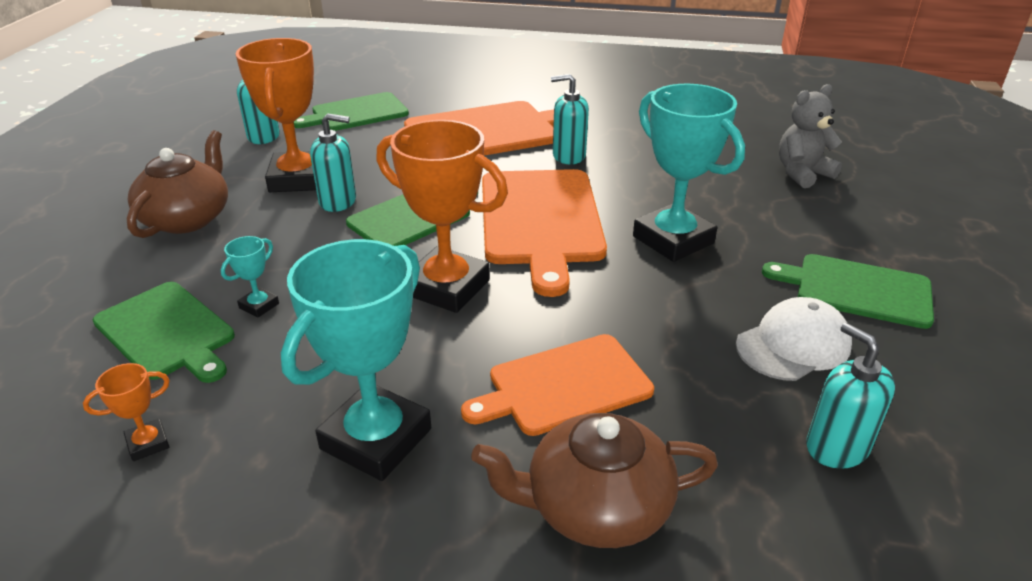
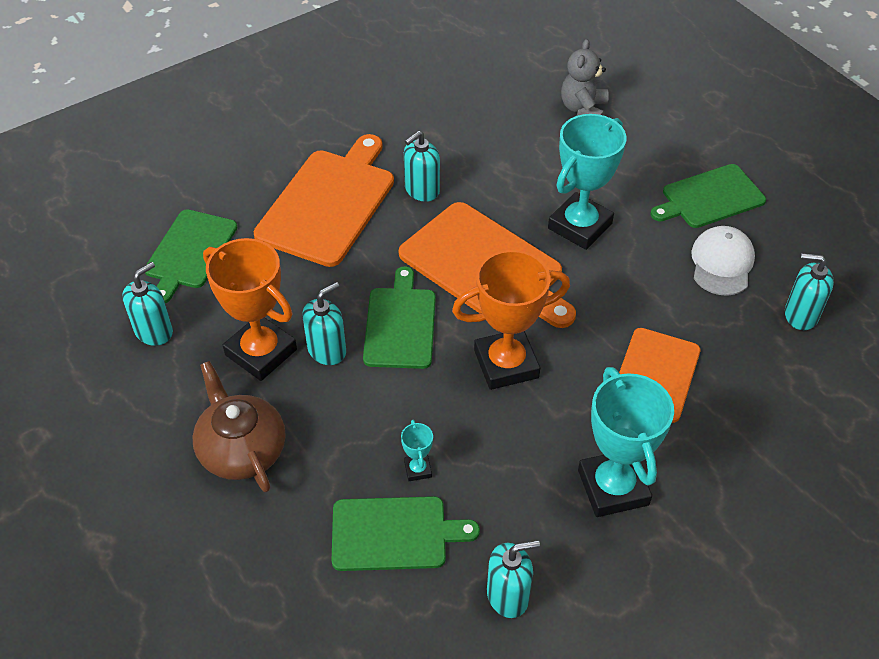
camera: 45 degrees left, 15 degrees up
orange trophy [83,363,170,461] -> turquoise soap dispenser [487,540,540,618]
brown teapot [471,413,718,548] -> none
turquoise trophy [633,84,745,262] -> turquoise trophy turned 60 degrees counterclockwise [548,114,627,250]

